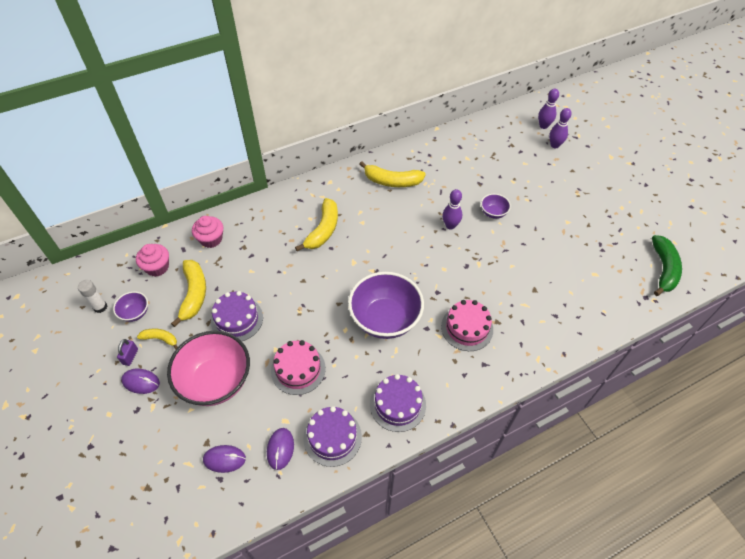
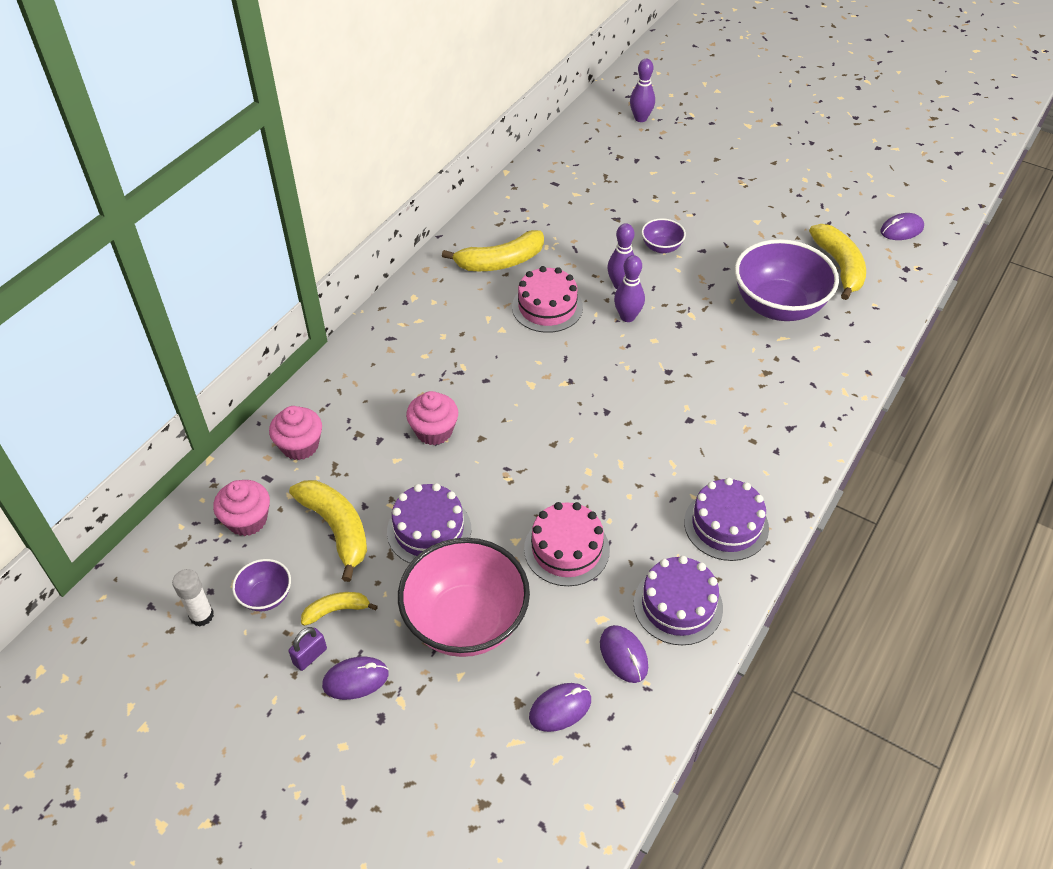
camera: 30 degrees left, 5 degrees down
purple padlock [117,339,138,366] -> purple padlock turned 60 degrees clockwise [288,627,327,671]
yellow banana [295,198,338,251] -> yellow banana moved to [809,224,866,300]
purple bowl [348,272,424,339] -> purple bowl moved to [735,239,839,321]
pink cake [441,300,493,351] -> pink cake moved to [512,266,583,333]
purple bowling pin [549,108,572,148] -> purple bowling pin moved to [614,255,645,322]
green banana [652,235,682,296] -> purple mouse [880,213,924,240]
none -> pink cupcake [406,391,458,445]

